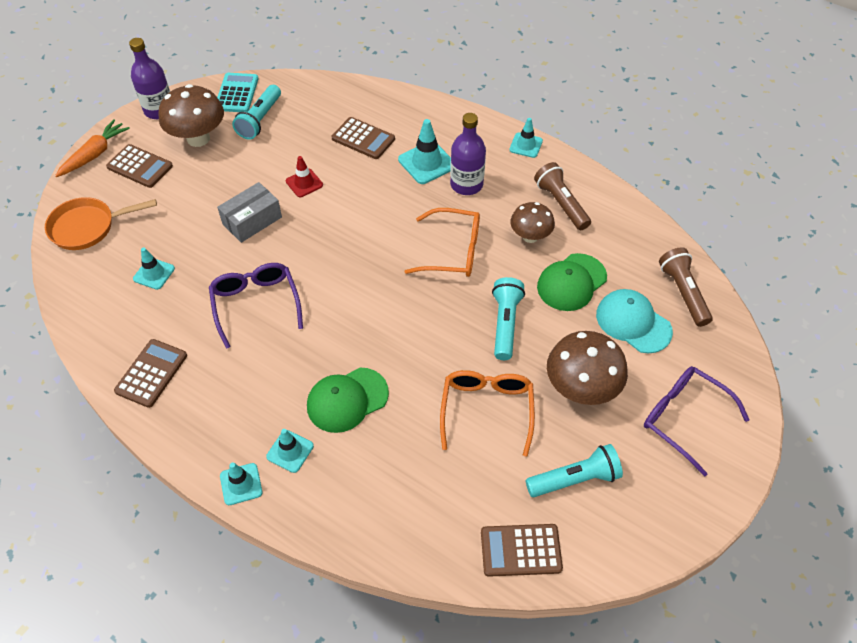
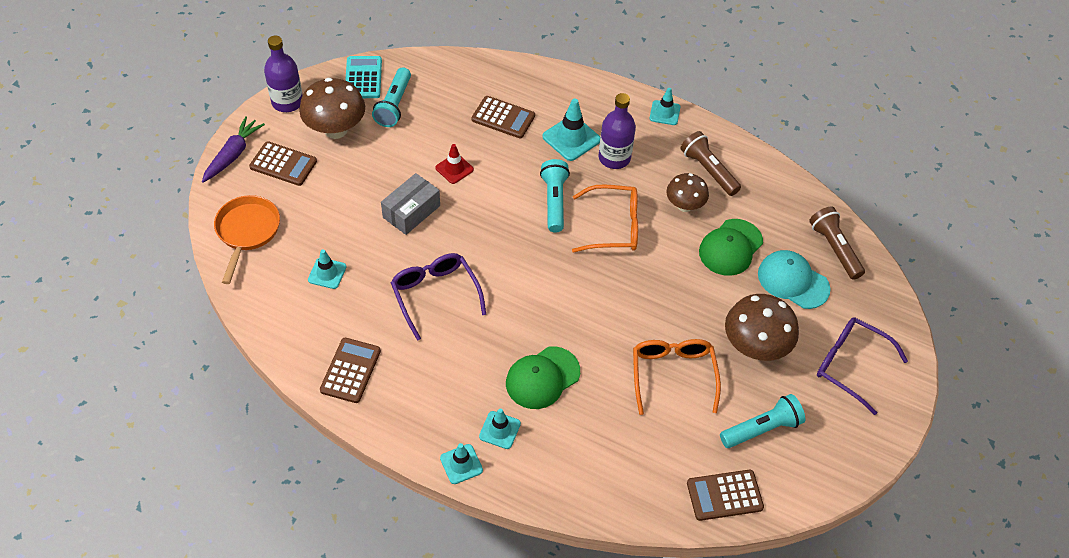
camera: 10 degrees left, 0 degrees up
orange pan [45,197,157,250] -> orange pan turned 120 degrees clockwise [214,195,280,284]
orange carrot [55,119,130,177] -> purple carrot [202,116,265,183]
turquoise flashlight [492,277,525,360] -> turquoise flashlight moved to [540,159,570,232]

